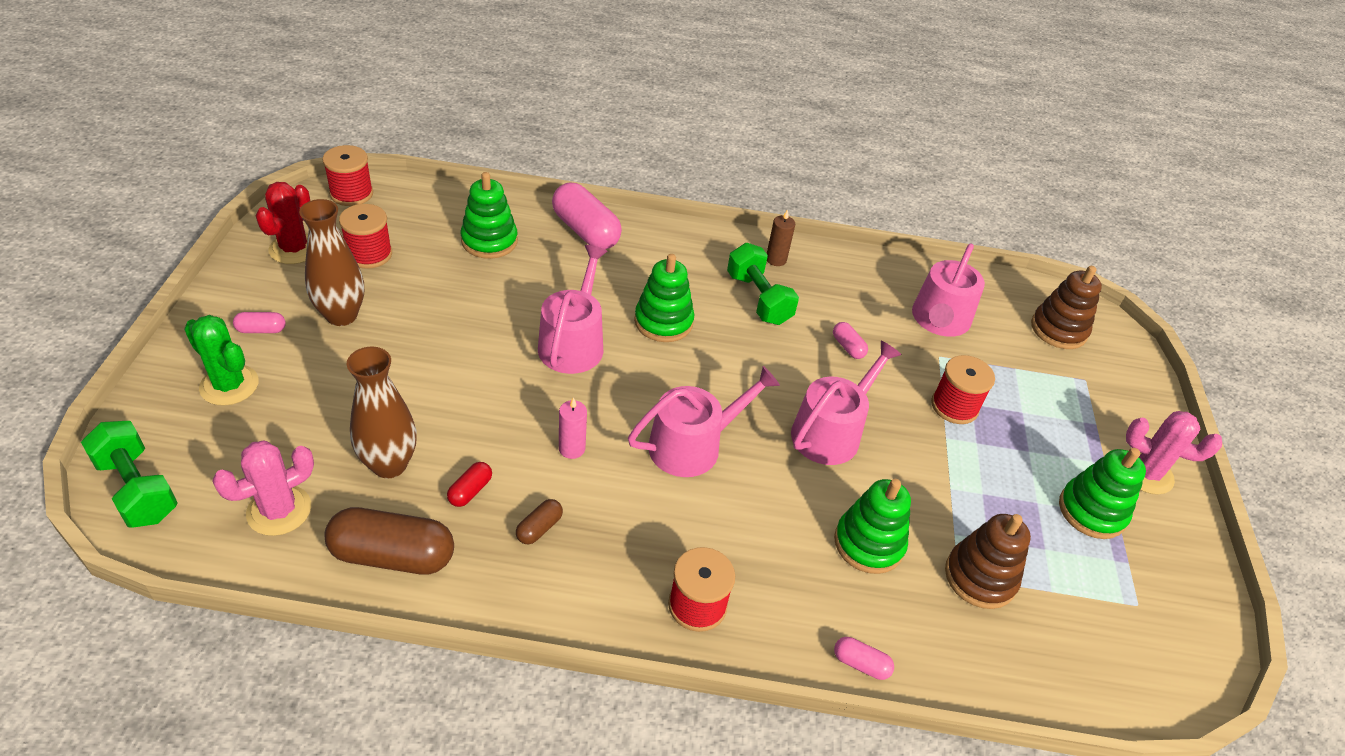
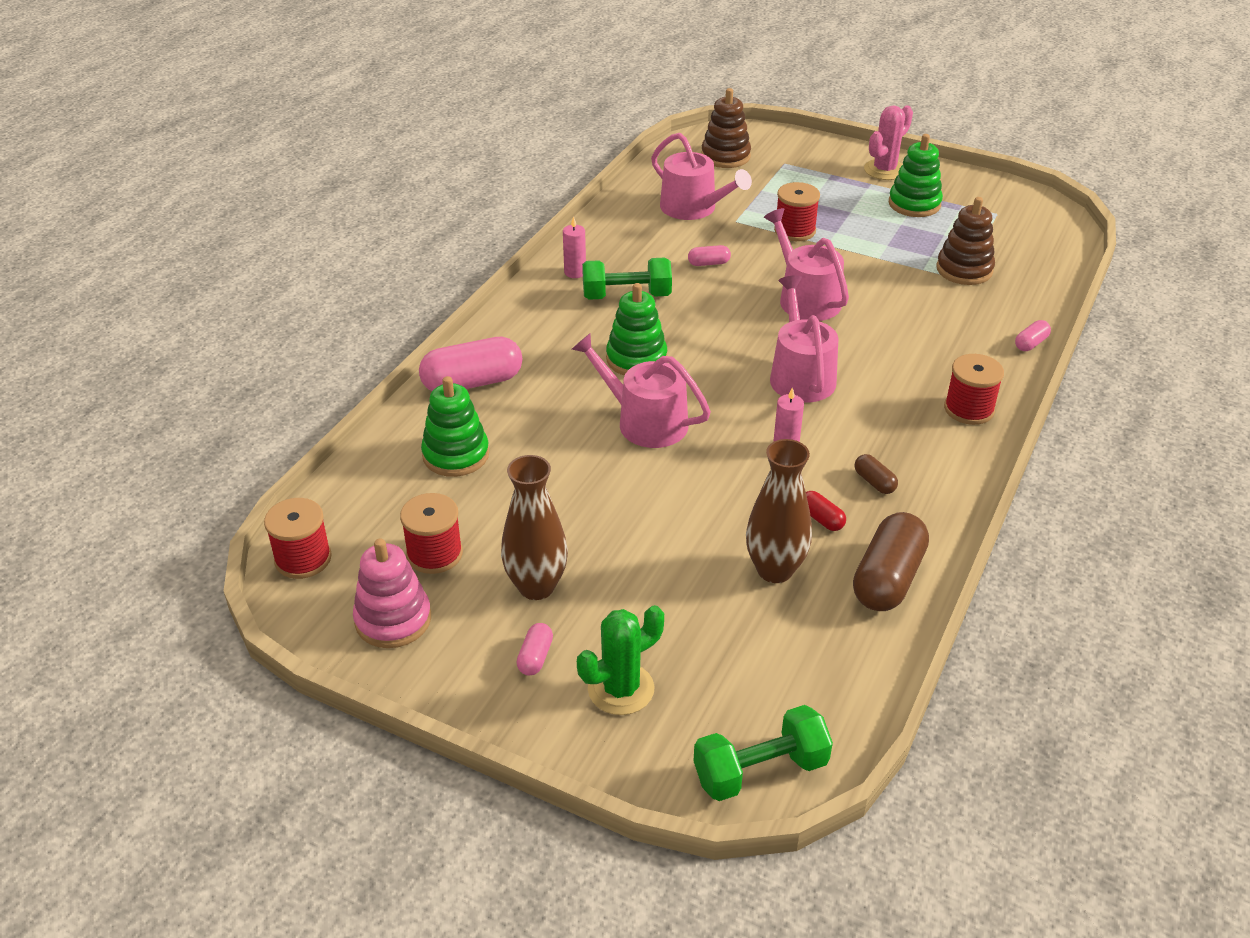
camera: 65 degrees left, 5 degrees down
pink cactus [212,441,314,536] -> none
red cactus [256,182,310,264] -> pink stacking toy [353,538,431,648]
brown candle [767,209,795,266] -> pink candle [563,216,586,278]
green stacking toy [834,479,911,574] -> none

